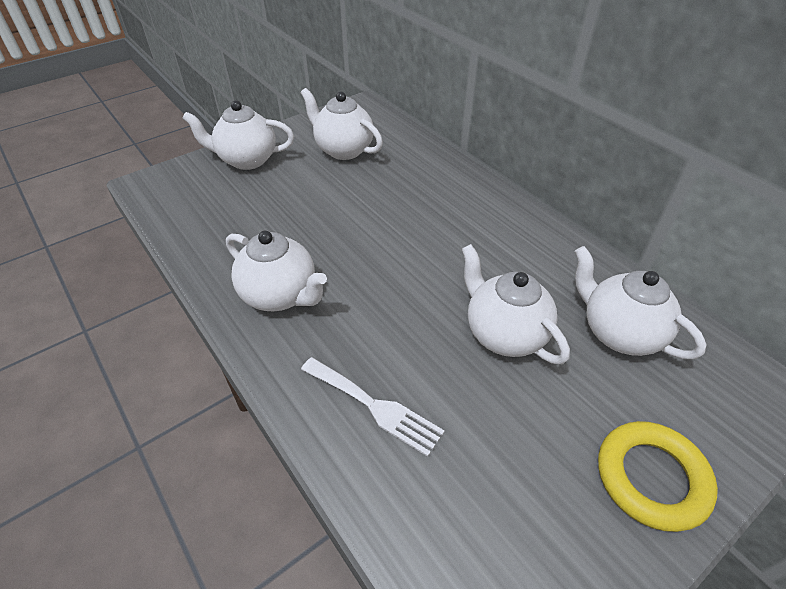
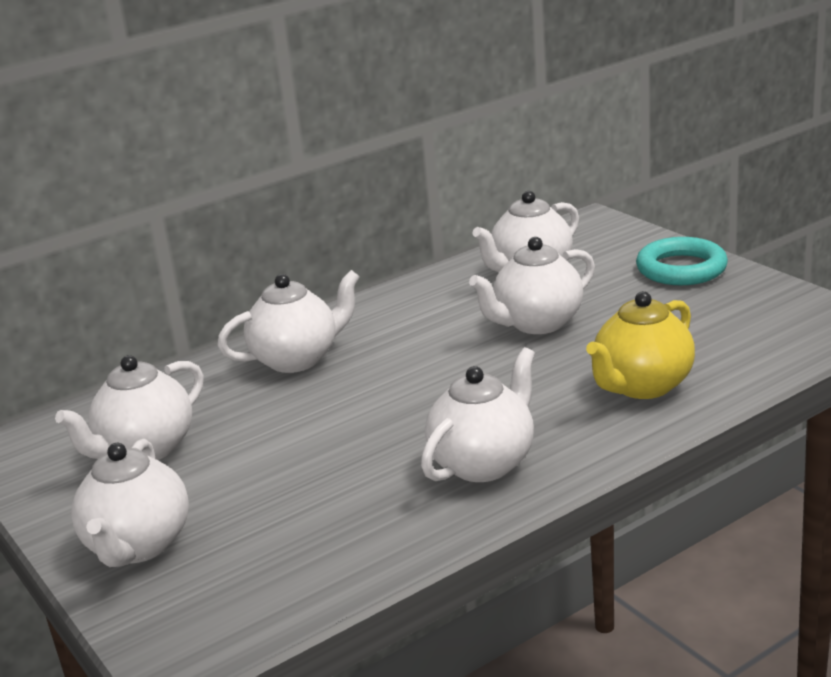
camera: 85 degrees left, 20 degrees down
white fork [301,357,445,457] -> yellow teapot [586,291,695,399]
yellow ring [598,421,718,532] -> turquoise ring [636,237,728,285]
none -> white teapot [217,270,360,373]

